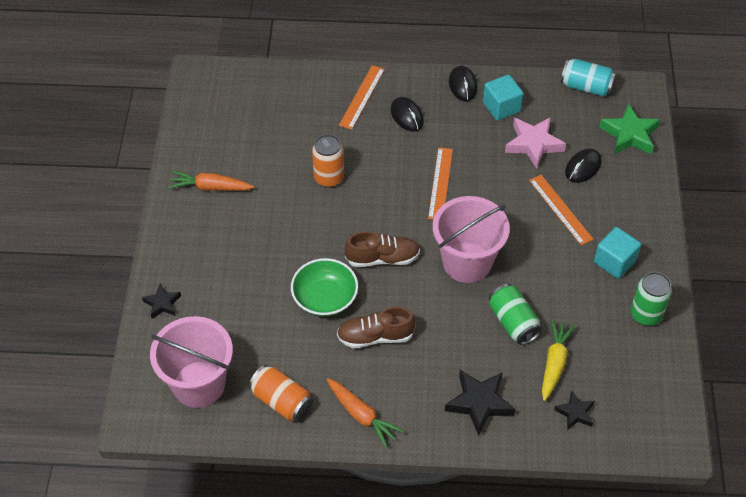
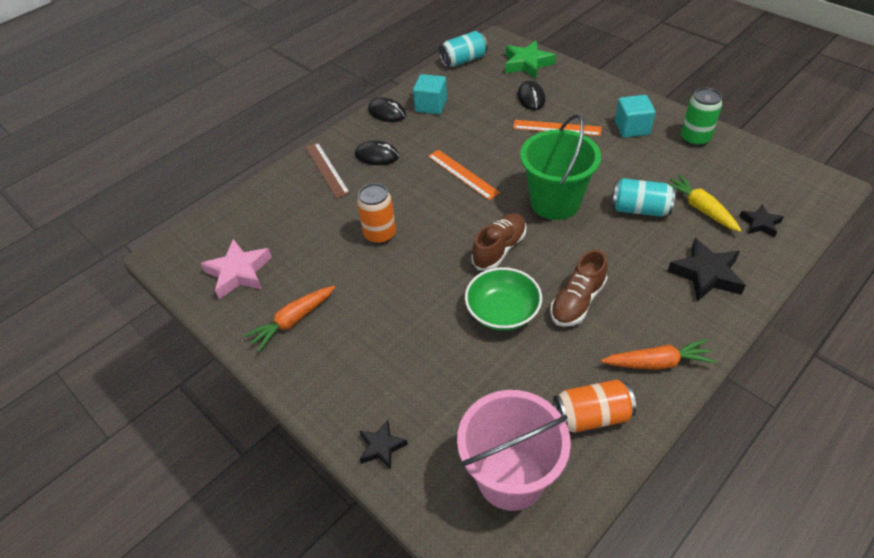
camera: 45 degrees left, 5 degrees down
orange ruler [339,65,385,130] -> brown ruler [305,143,350,198]
pink bucket [433,196,510,283] -> green bucket [520,114,601,220]
green can [489,284,542,345] -> turquoise can [611,178,676,217]
pink star [505,117,566,169] -> pink star moved to [200,239,272,299]

